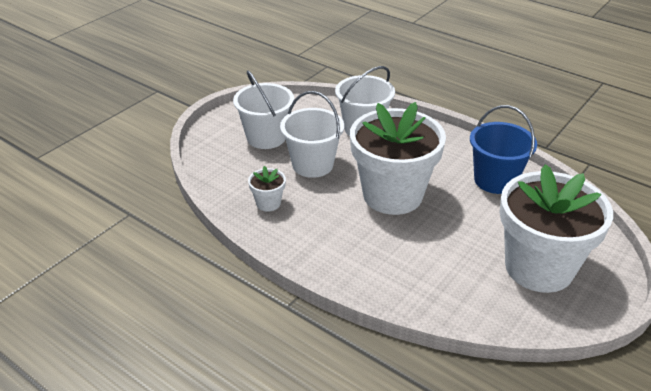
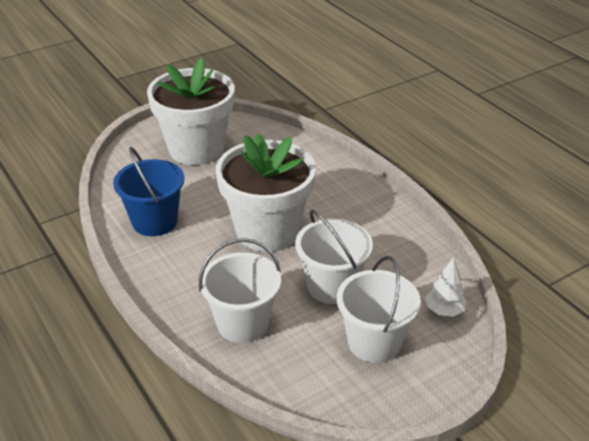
camera: 160 degrees left, 0 degrees up
white flower pot [248,166,286,212] -> none
none -> white tree [425,257,467,317]

